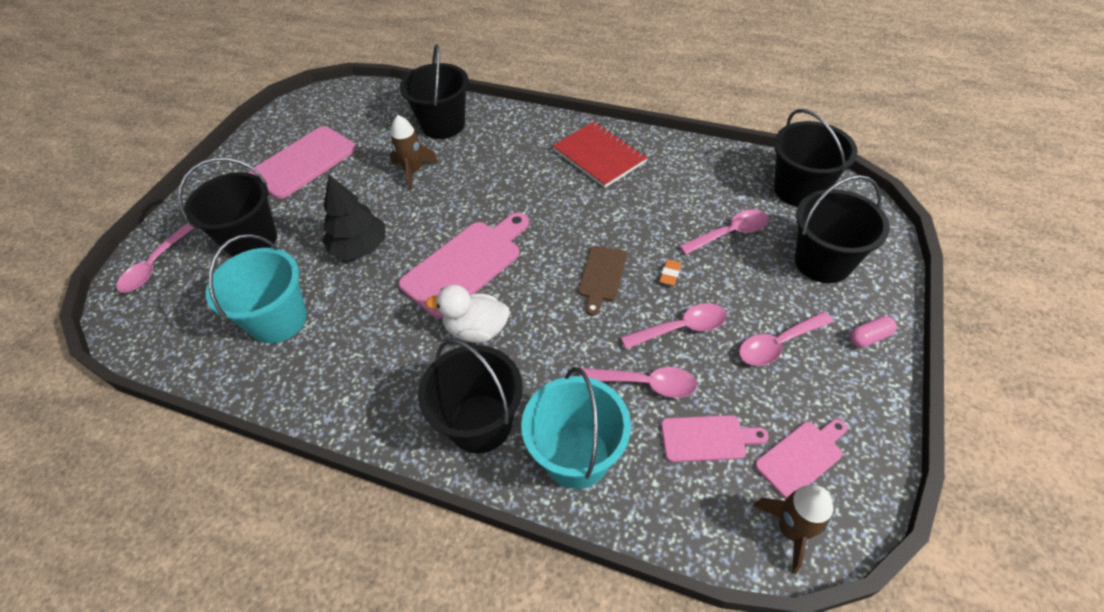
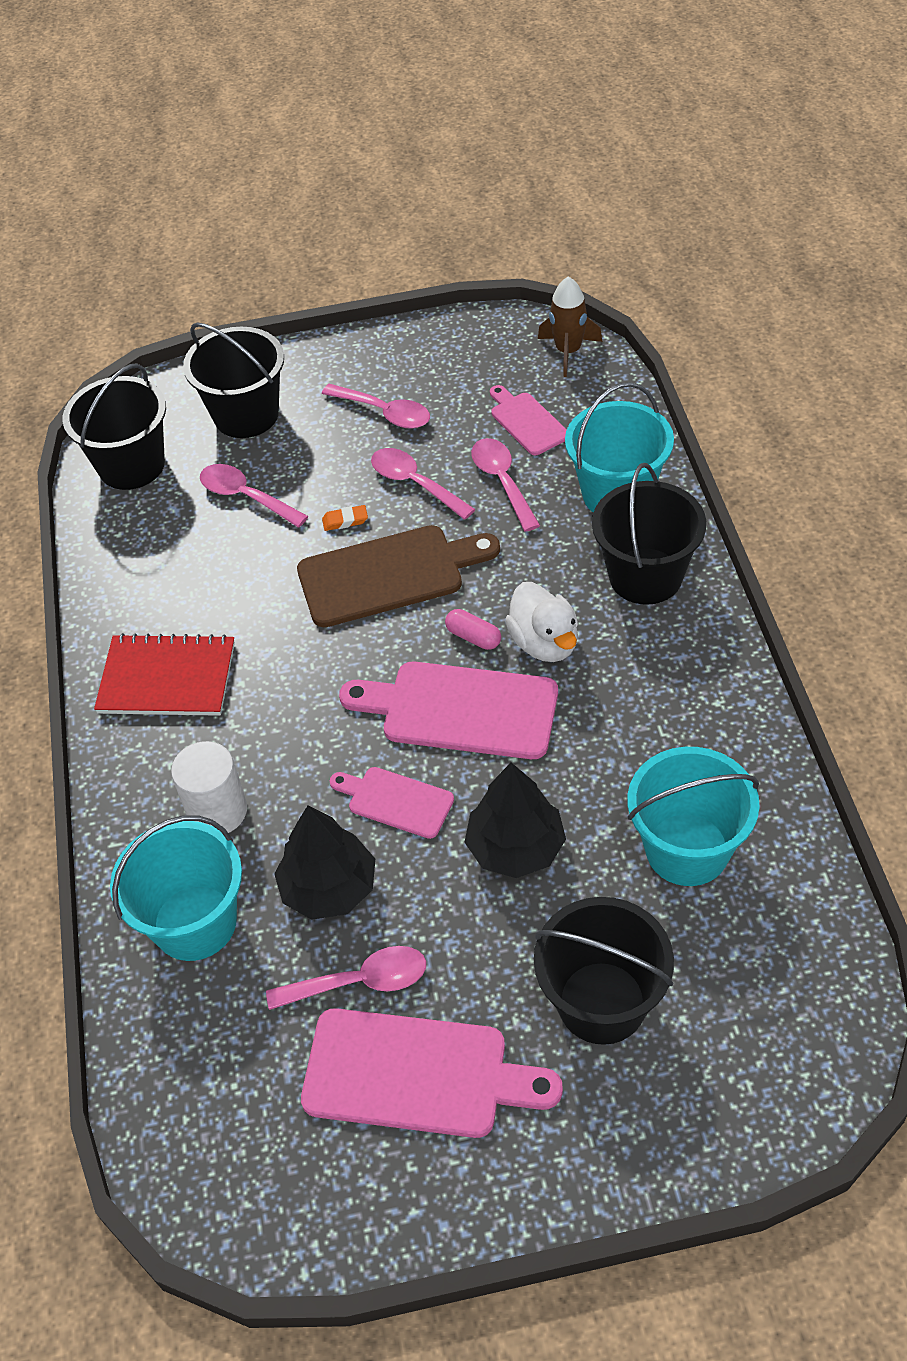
camera: 120 degrees left, 0 degrees up
pink spoon [116,225,194,293] -> pink spoon moved to [266,946,426,1010]
brown rocket [390,115,438,190] -> black tree [274,805,375,920]
black bucket [399,44,469,139] -> turquoise bucket [110,815,242,961]
red notebook [552,121,648,188] -> red notebook turned 75 degrees clockwise [94,633,235,716]
brown cutting board [578,246,627,316] -> brown cutting board [297,525,500,627], size x1.79
pink cutting board [755,419,847,499] -> pink cutting board moved to [330,767,454,839]
pink capsule [849,316,897,348] -> pink capsule moved to [445,609,501,650]
none -> white cylinder [171,741,247,833]

